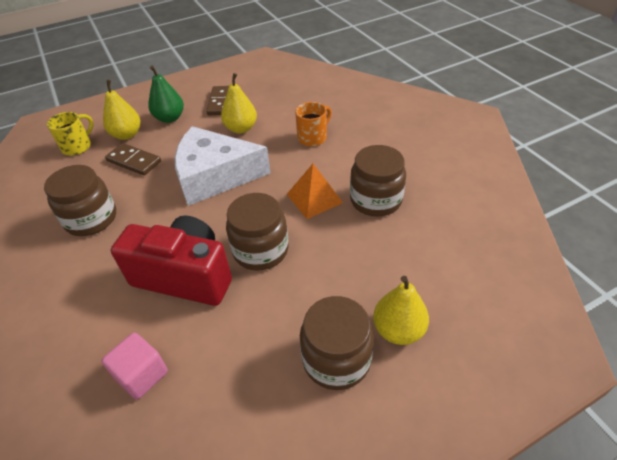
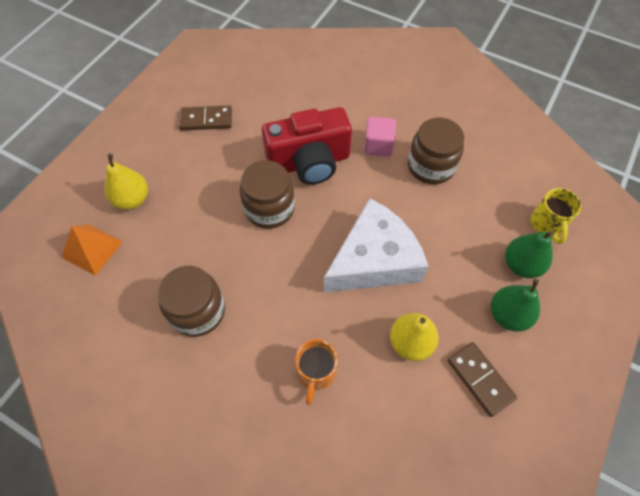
camera: 145 degrees right, 15 degrees up
pink cube [102,333,168,400] -> pink cube moved to [364,117,396,157]
yellow pear [103,80,141,140] -> green pear [505,231,555,278]
brown domino [105,143,161,176] -> brown domino moved to [178,105,232,131]
orange pyramid [287,164,343,219] -> orange pyramid moved to [61,225,123,276]
brown jar [300,296,374,390] -> none

